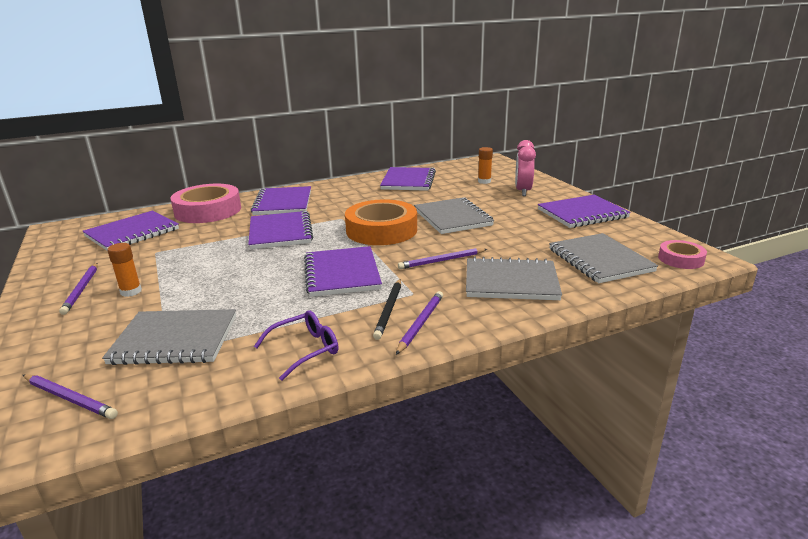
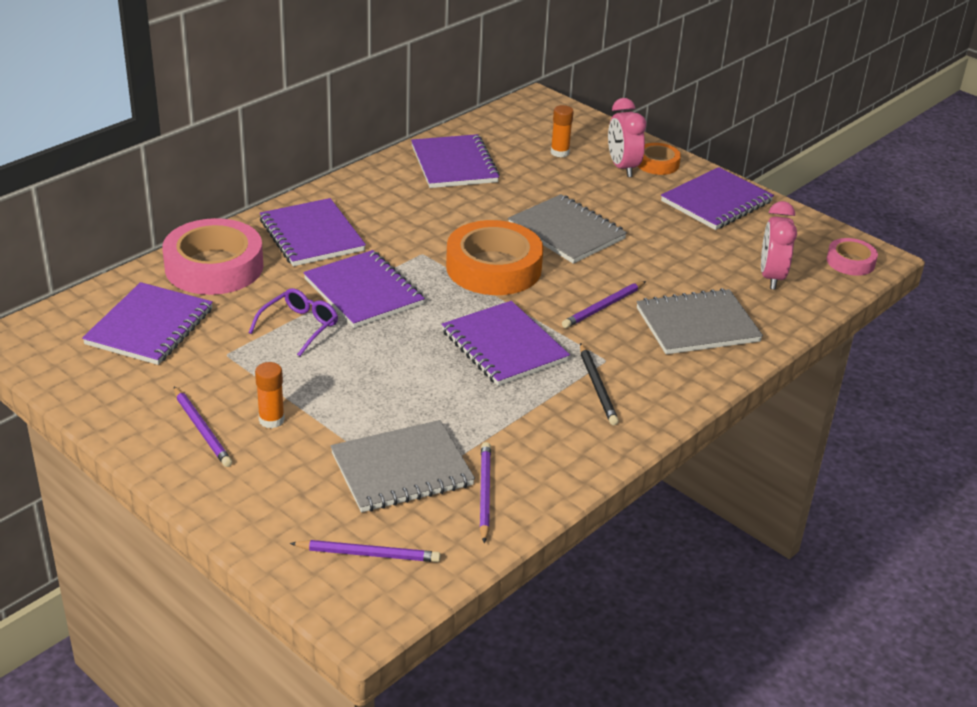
camera: 25 degrees left, 10 degrees up
purple glasses [254,310,338,381] -> purple glasses moved to [249,288,338,356]
purple pencil [396,291,443,355] -> purple pencil moved to [479,442,491,543]
grey notebook [549,233,658,283] -> pink clock [761,201,797,290]
none -> orange tape [638,143,681,175]

